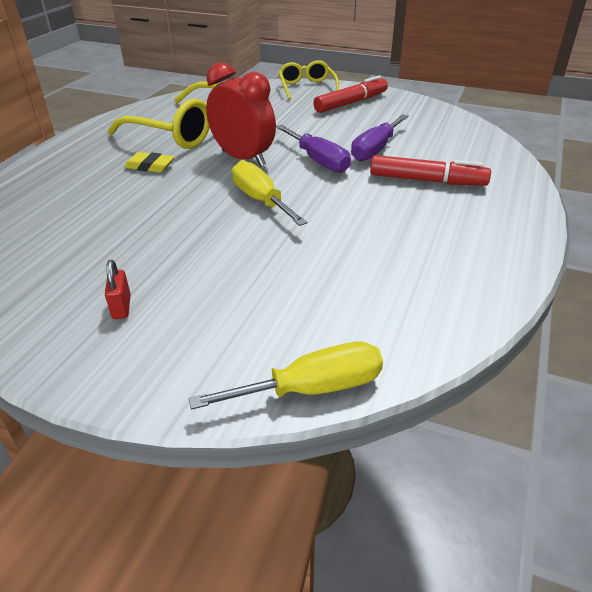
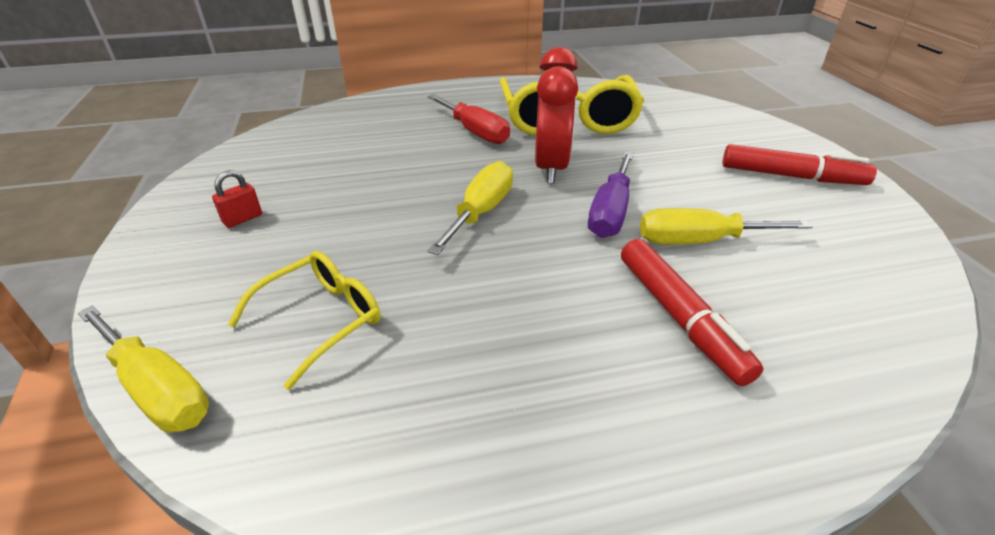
camera: 55 degrees right, 0 degrees up
yellow eraser [124,152,174,172] -> red screwdriver [428,94,510,144]
yellow glasses [279,60,339,100] -> yellow glasses moved to [228,251,381,390]
purple screwdriver [351,114,409,161] -> yellow screwdriver [640,208,812,245]

